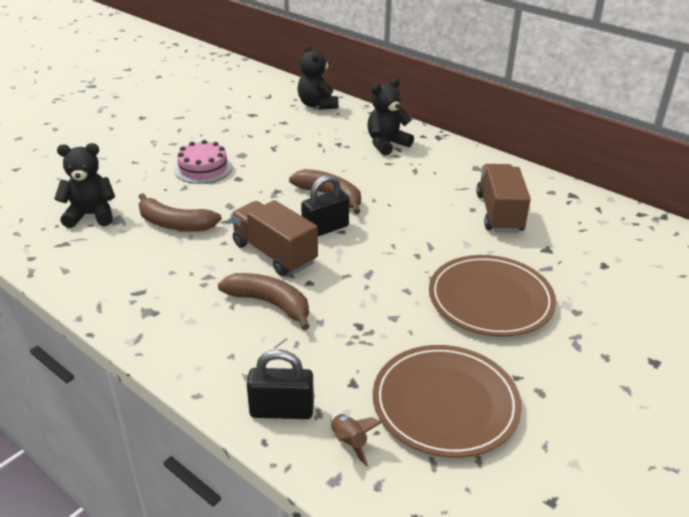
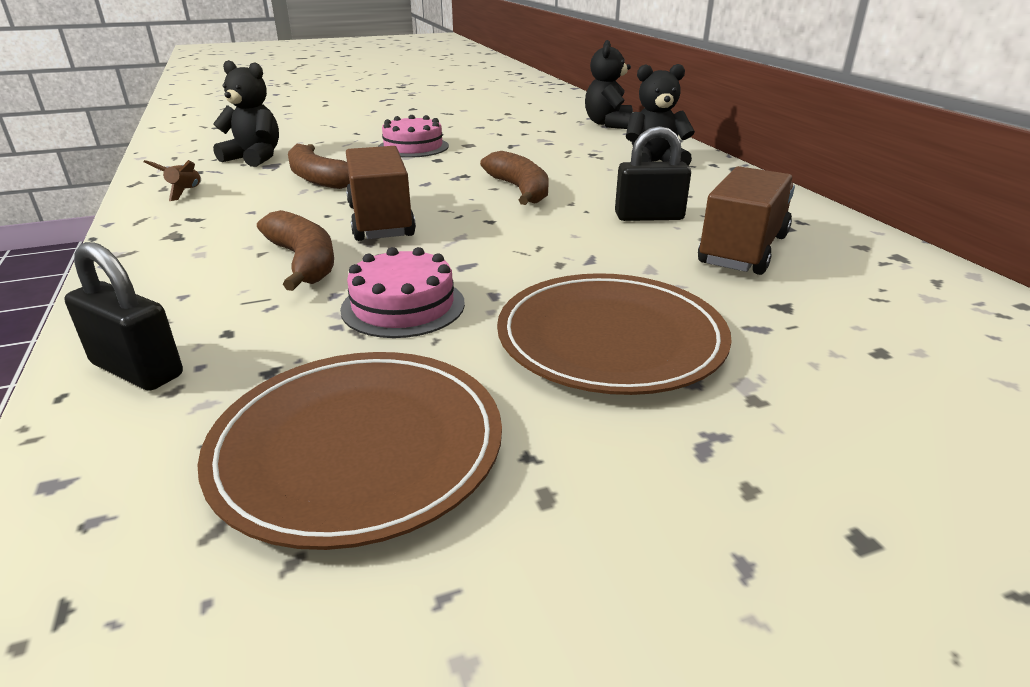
camera: 30 degrees right, 5 degrees down
black padlock [301,175,349,236] -> black padlock moved to [615,126,691,221]
brown rocket [330,414,382,467] -> brown rocket moved to [144,160,201,201]
none -> pink cake [340,247,465,338]

